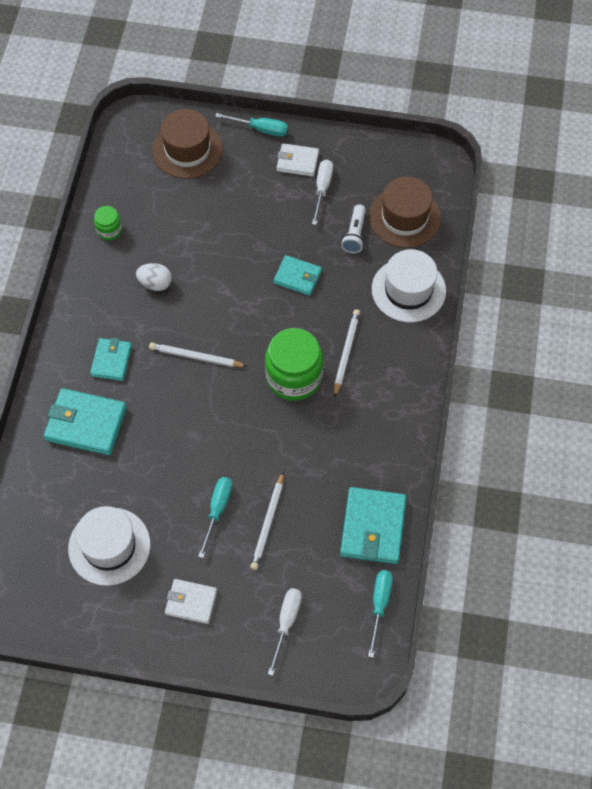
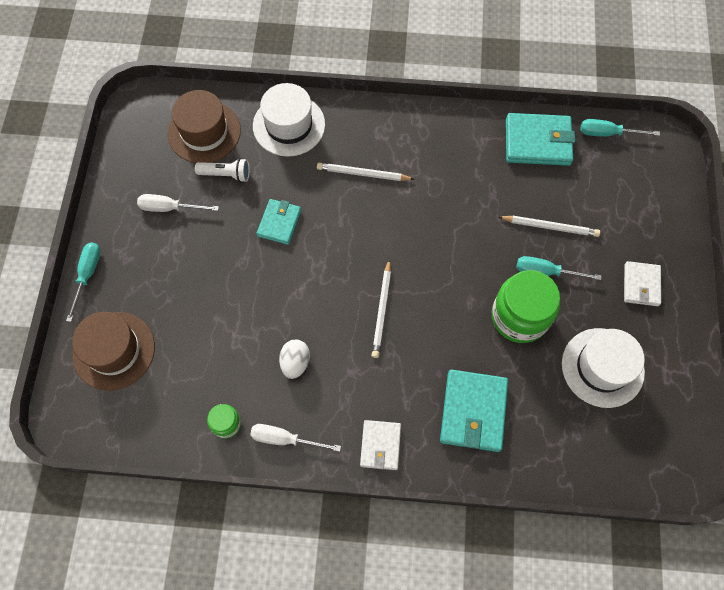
camera: 95 degrees left, 5 degrees up
turquoise wallet [90,338,132,381] -> none
green jar [265,328,323,401] -> green jar moved to [492,270,560,343]
white screwdriver [268,588,302,676] -> white screwdriver moved to [250,424,341,452]
white wallet [277,143,319,177] -> white wallet moved to [360,420,401,470]

